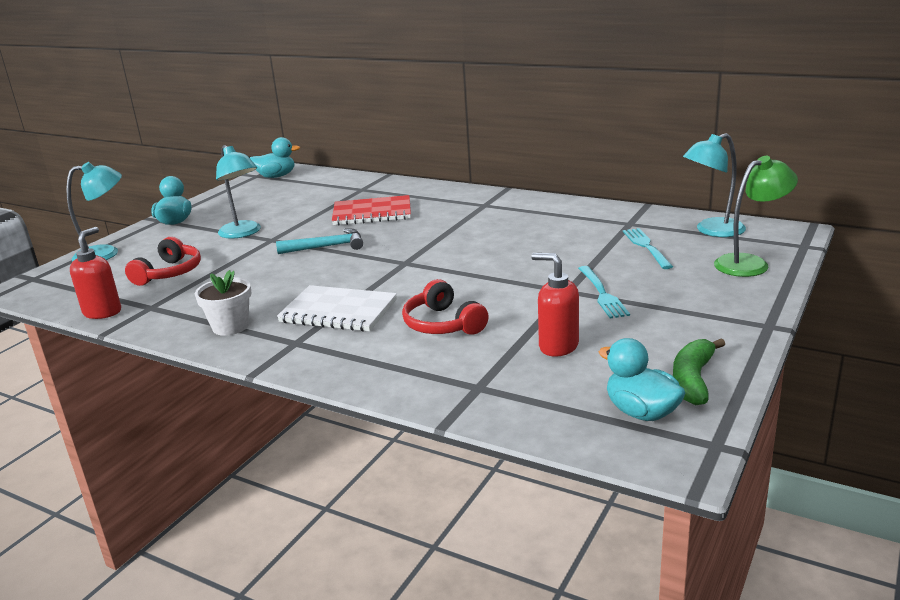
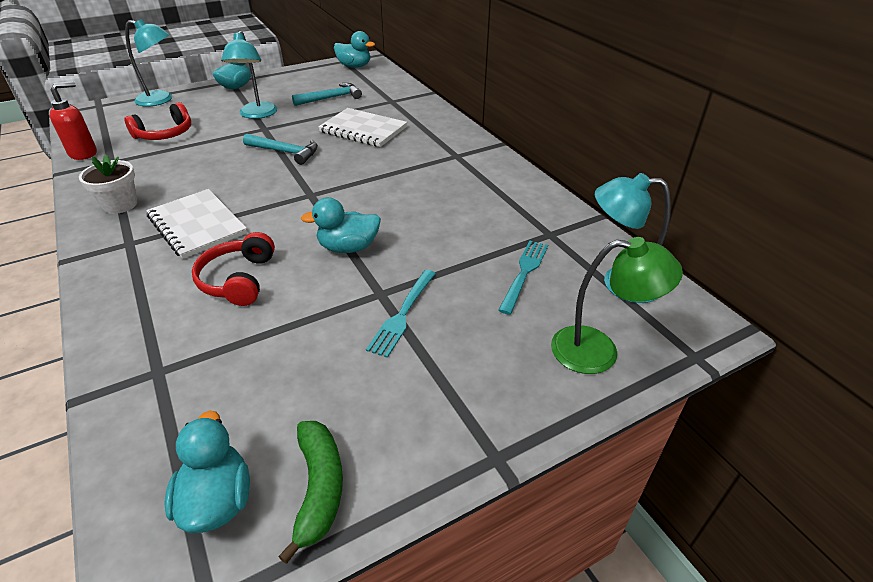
camera: 30 degrees right, 15 degrees up
red notebook [332,195,411,225] -> white notebook [318,108,407,147]
red soap dispenser [531,253,579,357] -> none
green banana [673,339,725,405] -> green banana turned 120 degrees clockwise [278,421,343,564]
none -> turquoise hammer [292,83,362,106]
none -> turquoise duck [301,197,381,253]

